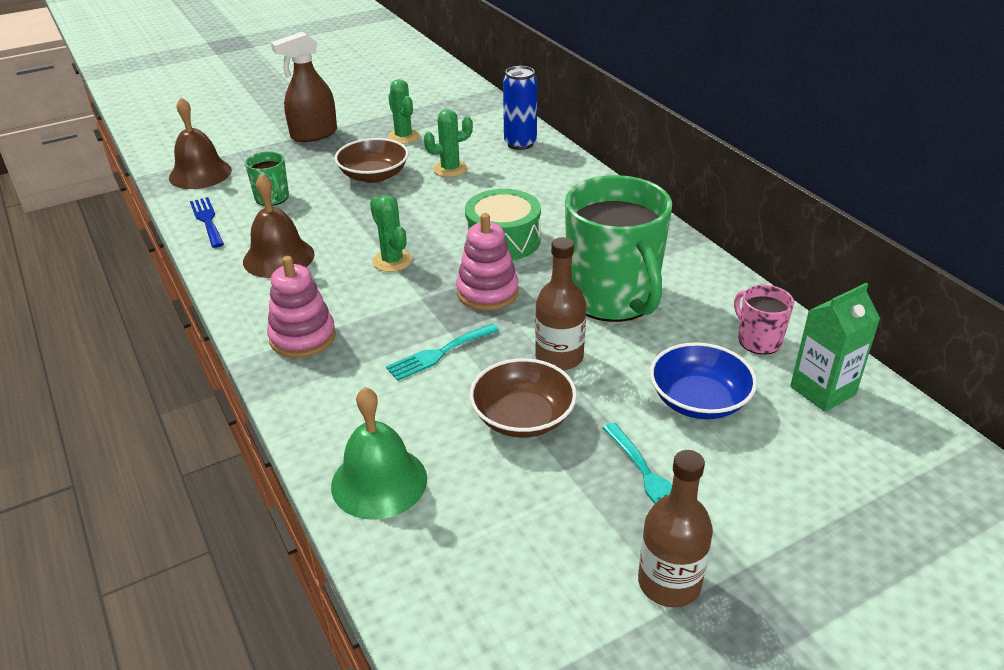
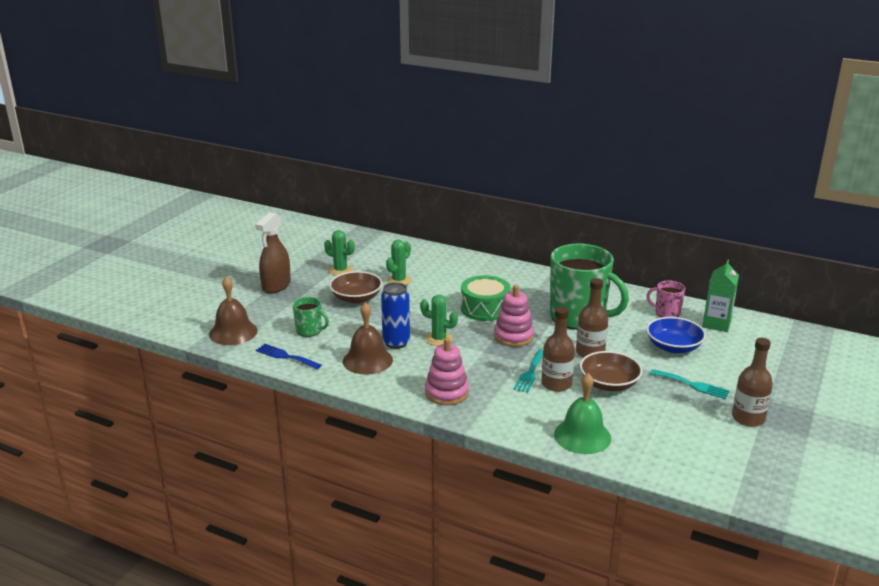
camera: 35 degrees left, 10 degrees down
blue can [503,66,537,150] -> blue can moved to [381,282,410,349]
none -> brown bottle [541,307,575,392]

